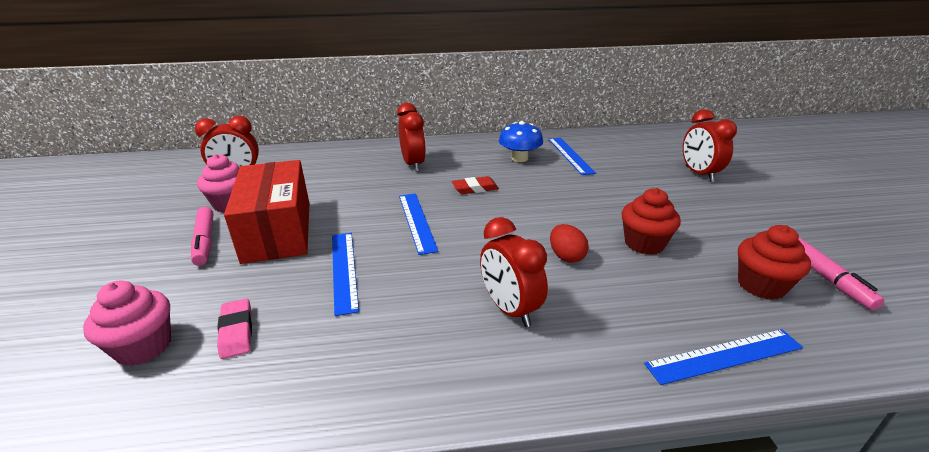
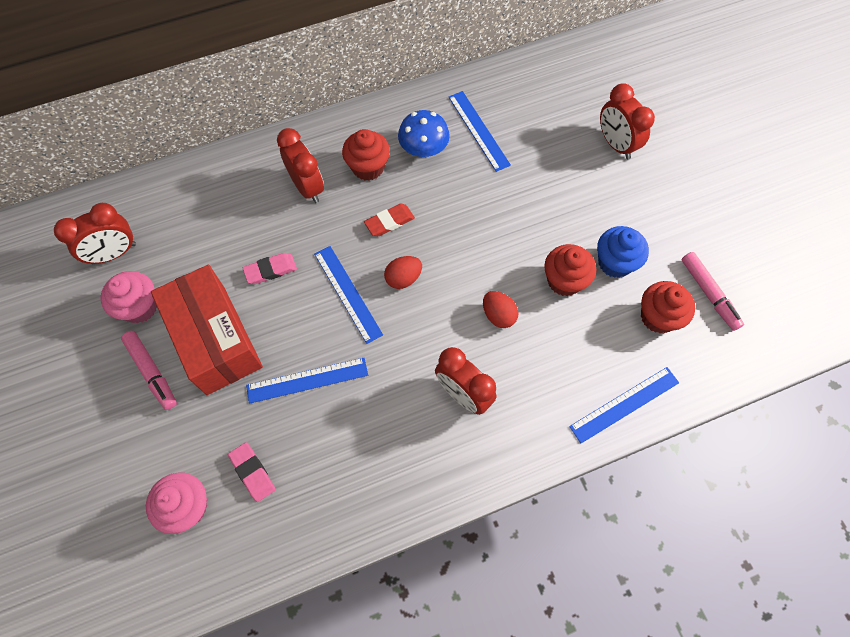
camera: 15 degrees left, 35 degrees up
blue ruler [332,233,359,316] -> blue ruler turned 75 degrees counterclockwise [246,358,368,404]
none -> pink eraser [243,253,297,284]
none -> red cupcake [342,129,390,181]
none -> red egg [384,256,422,289]
none -> blue cupcake [597,226,649,278]

